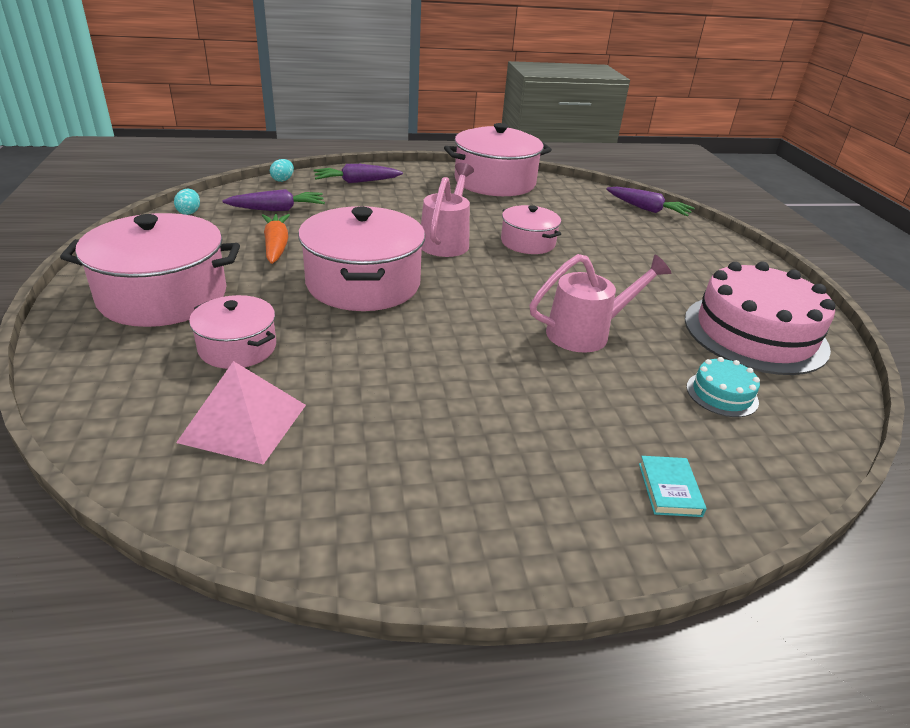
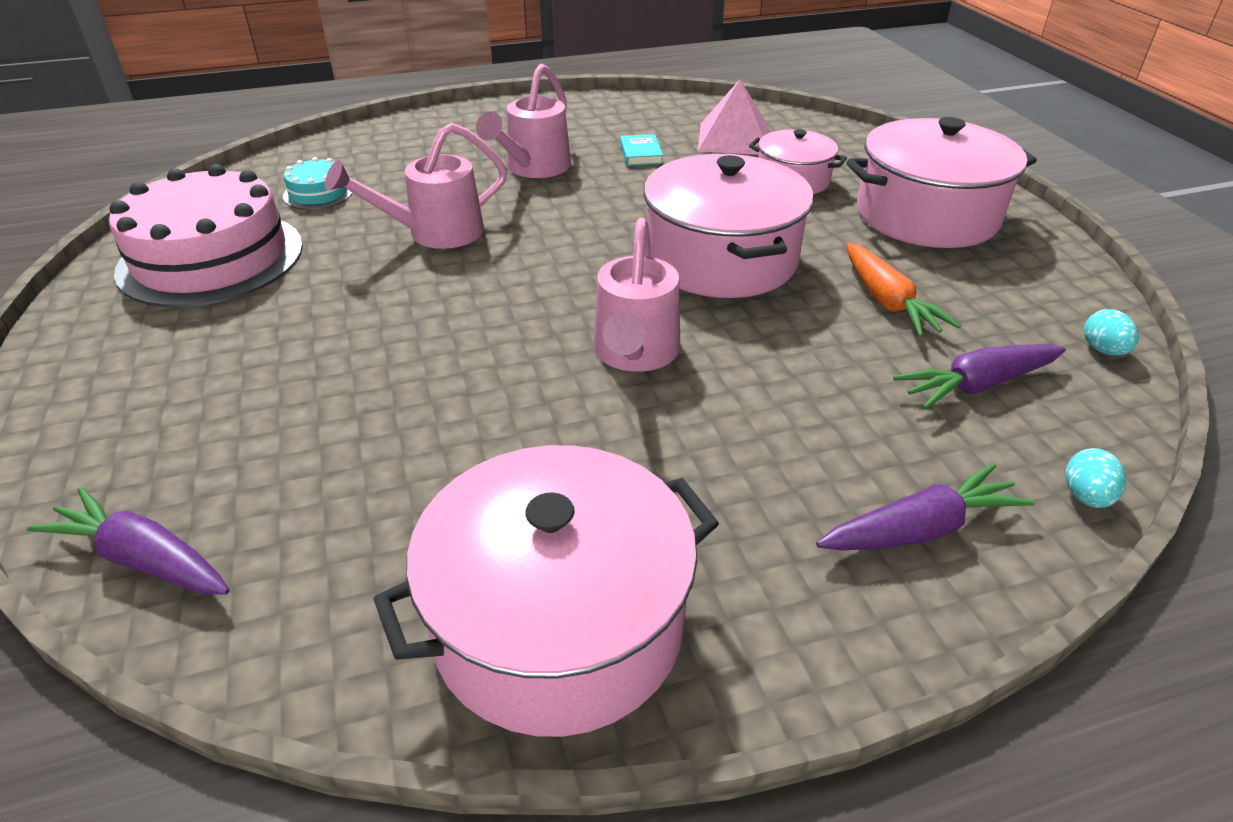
camera: 175 degrees right, 5 degrees up
pink pot [501,205,561,254] -> none
turquoise book [639,456,707,517] -> turquoise book moved to [620,134,663,166]
none -> pink watering can [476,64,571,178]

